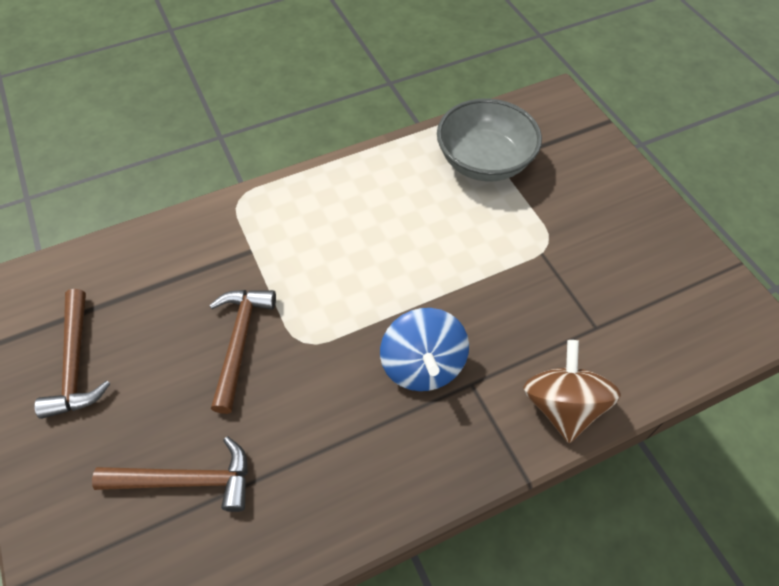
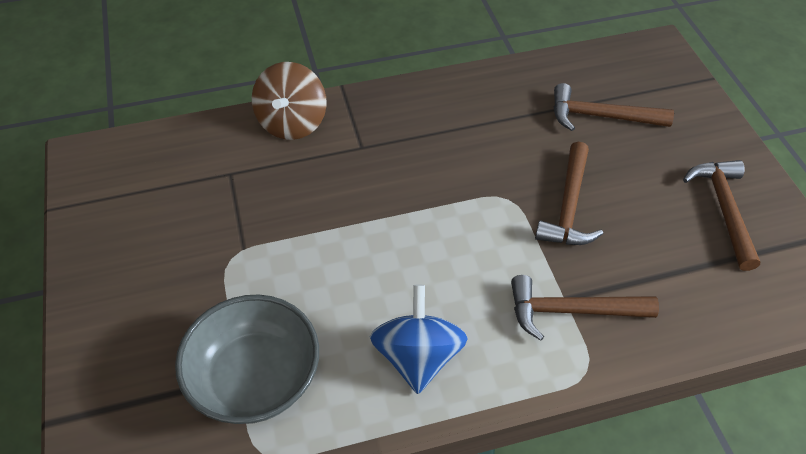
camera: 170 degrees left, 5 degrees down
blue spinning top [380,308,469,391] -> blue spinning top moved to [370,285,468,394]
none -> brown hammer [511,275,659,341]

